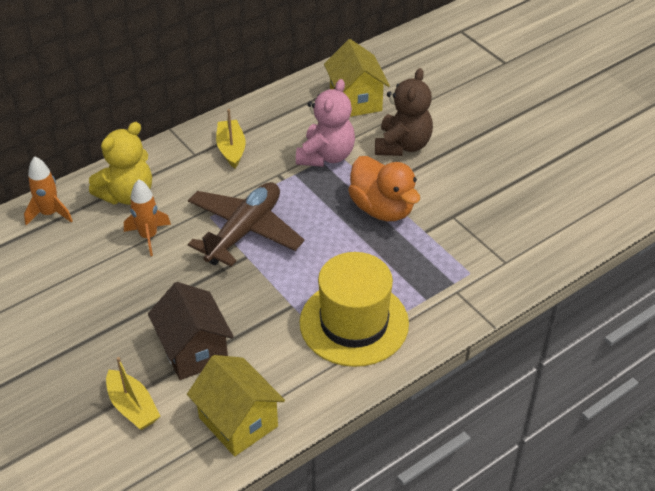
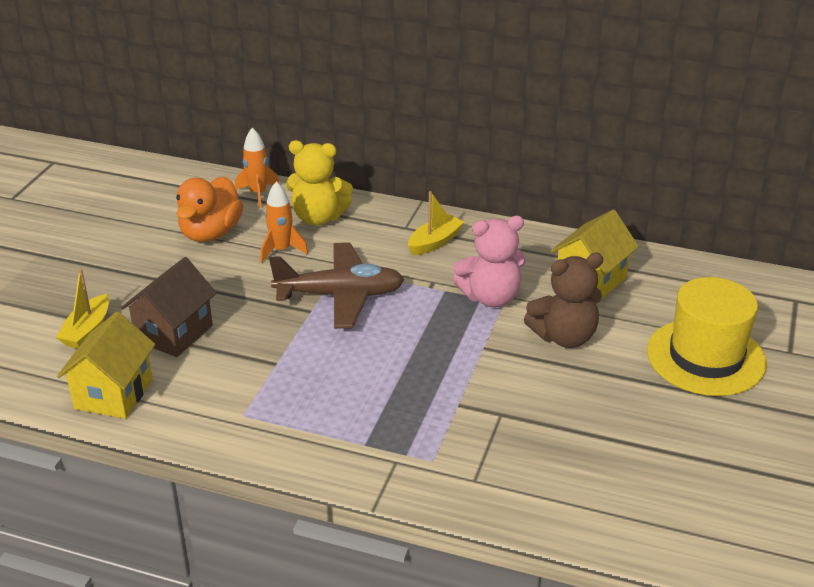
camera: 55 degrees right, 10 degrees down
yellow hat [300,252,409,367] -> yellow hat moved to [647,277,767,396]
orange duck [348,156,420,221] -> orange duck moved to [176,176,243,242]

